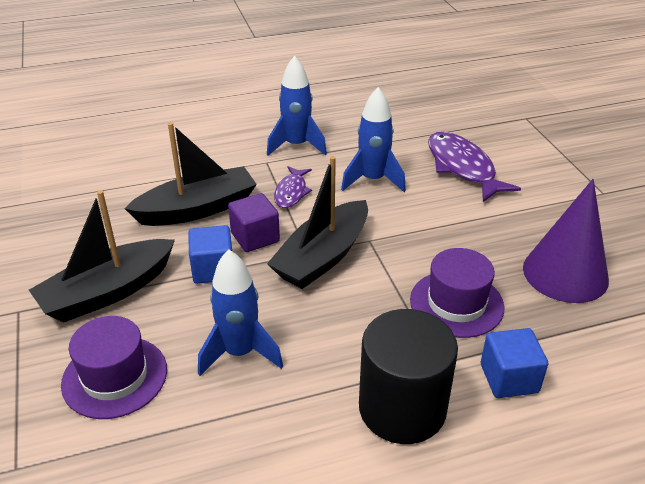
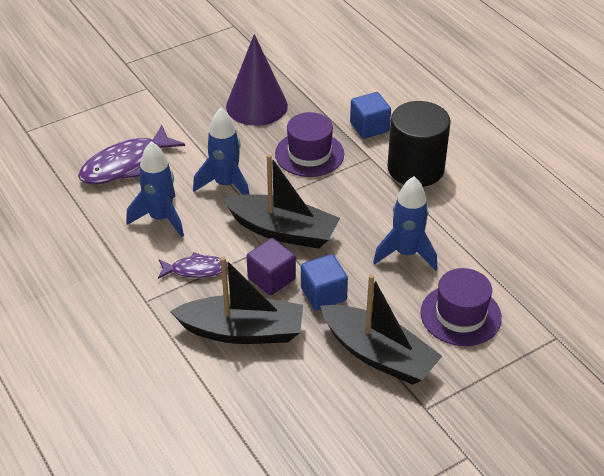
camera: 105 degrees left, 5 degrees up
black boat [124,122,257,226] -> black boat turned 135 degrees clockwise [170,256,303,344]
blue rocket [267,56,327,156] -> blue rocket moved to [193,108,249,195]

